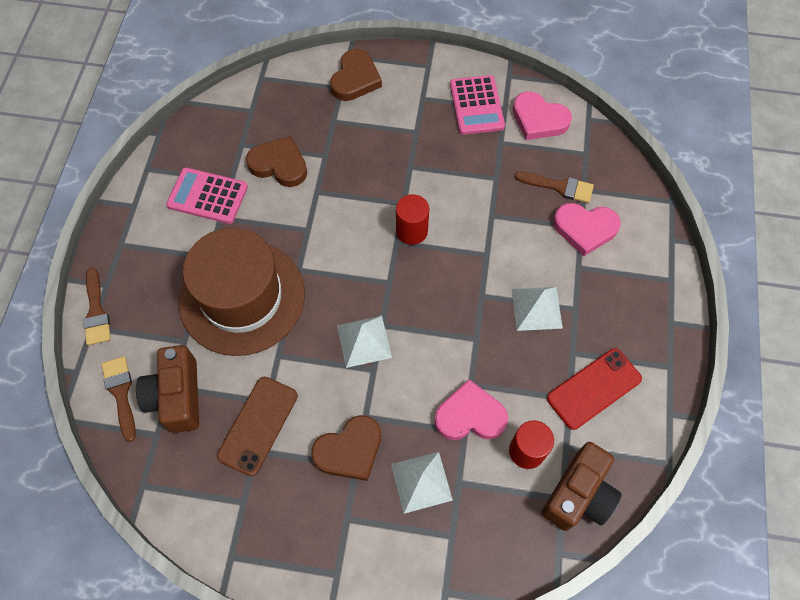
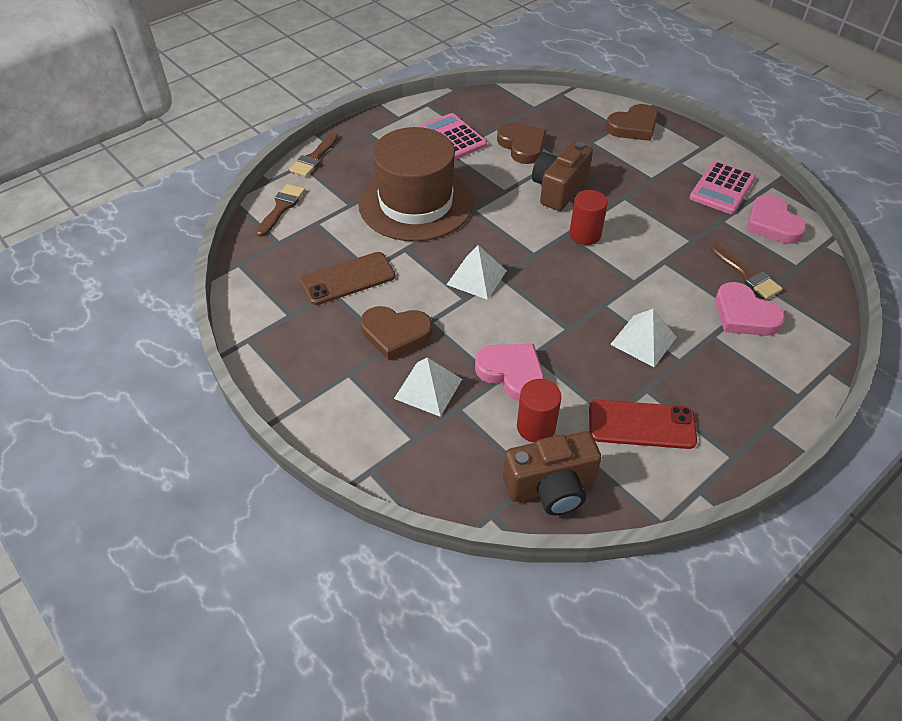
camera: 40 degrees right, 15 degrees down
brown camera [136,345,199,433] -> brown camera moved to [532,142,593,211]

